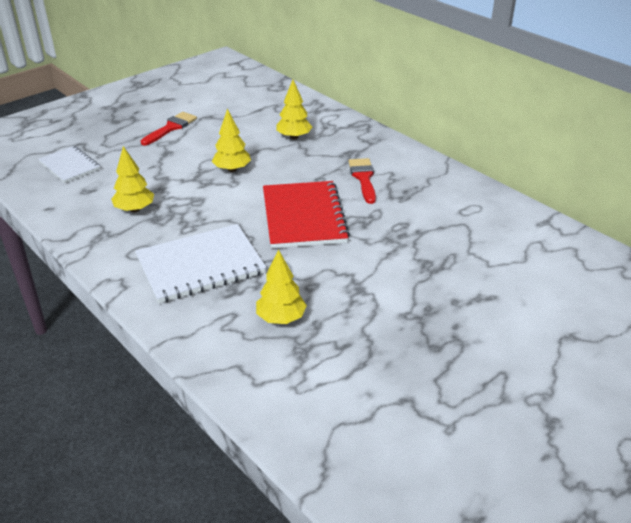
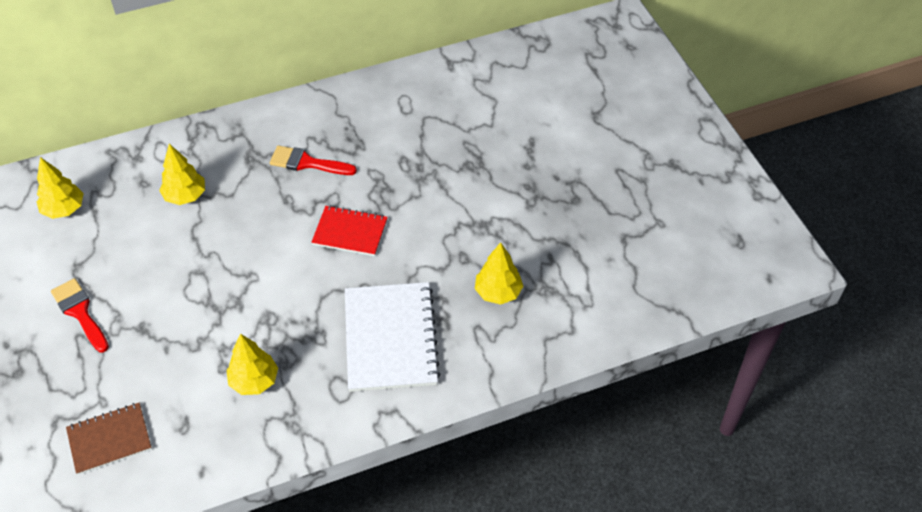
camera: 70 degrees left, 15 degrees up
white notebook [38,146,100,183] -> brown notebook [66,403,152,475]
yellow tree [212,109,251,172] -> yellow tree moved to [37,157,84,219]
red notebook [263,181,350,248] -> red notebook [311,205,388,256], size x0.59

